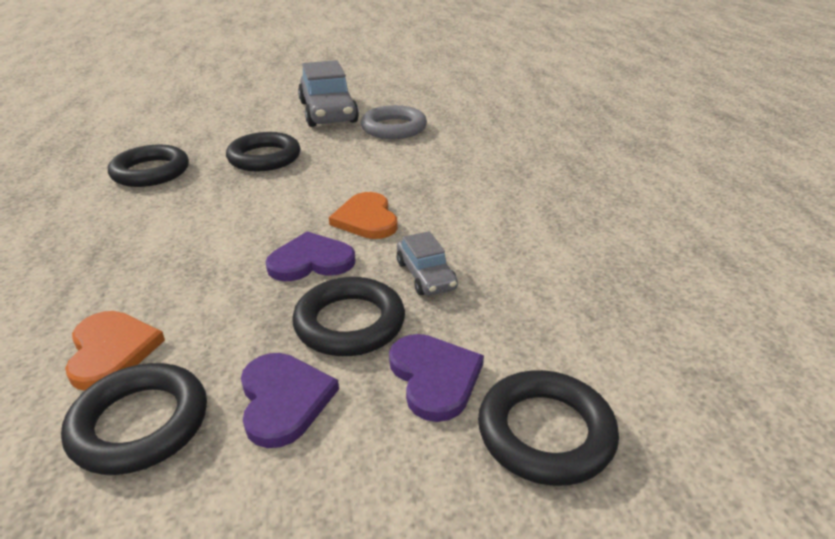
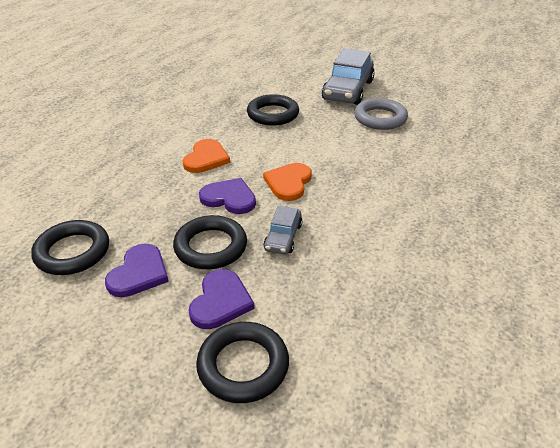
camera: 35 degrees right, 5 degrees up
orange heart [65,311,165,391] -> orange heart moved to [183,139,230,173]
black ring [108,145,189,187] -> none

